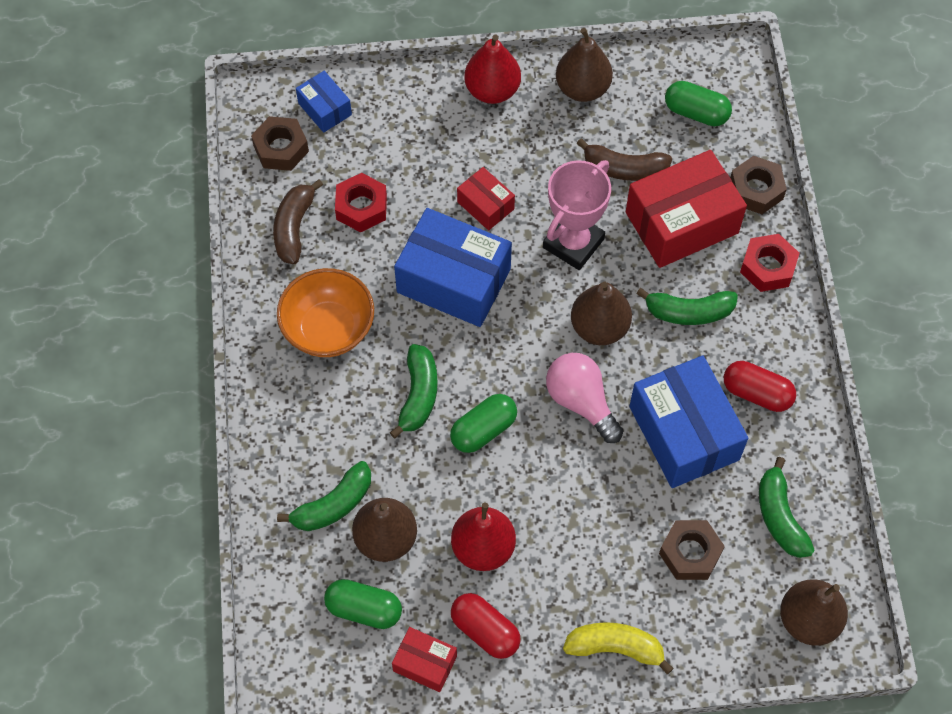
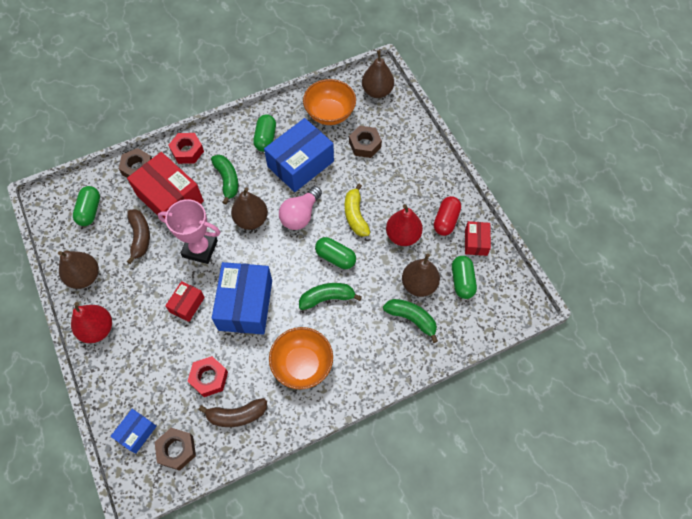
camera: 110 degrees left, 0 degrees up
yellow banana [563,622,674,674] -> yellow banana moved to [345,184,370,237]
red capsule [724,361,796,412] -> green capsule [253,114,276,152]
green banana [759,457,814,558] -> orange bowl [303,79,356,125]

